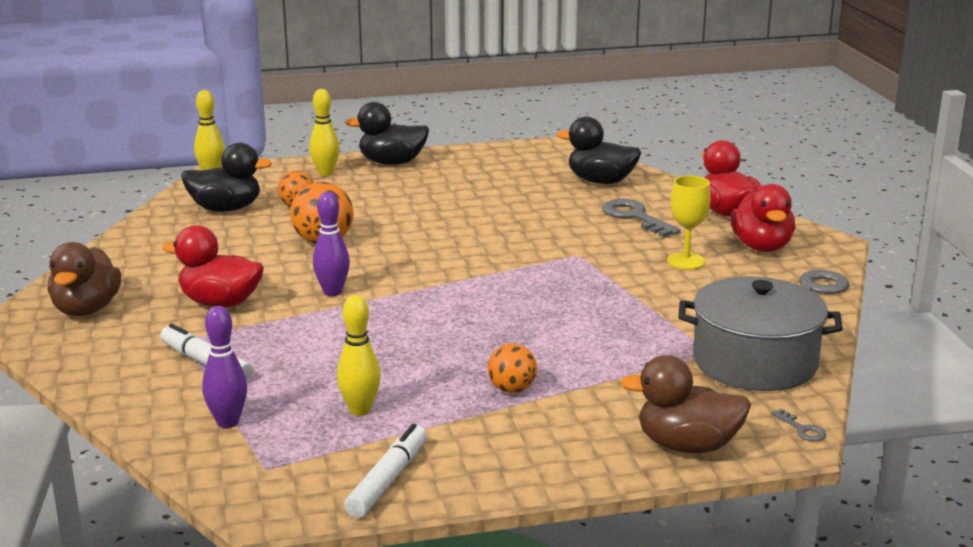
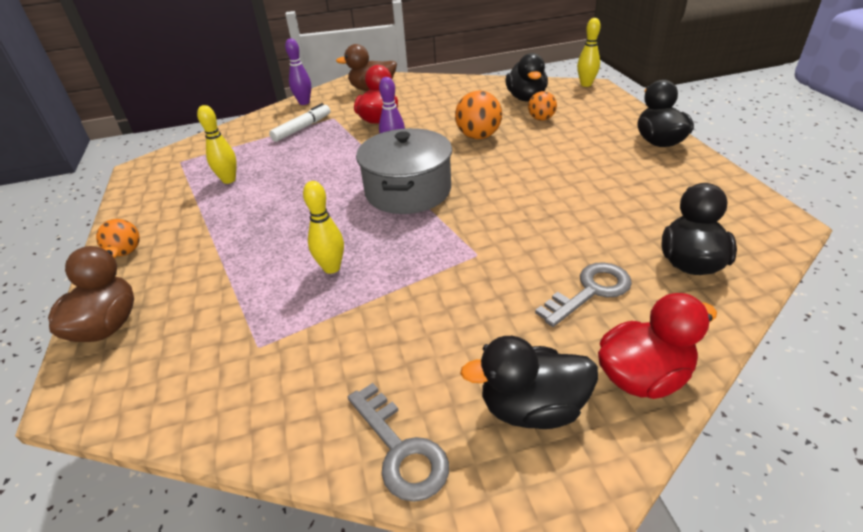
camera: 90 degrees right, 15 degrees up
purple bowling pin [202,306,247,428] -> purple bowling pin moved to [285,38,311,105]
yellow bowling pin [309,89,340,176] -> yellow bowling pin moved to [303,181,344,274]
white marker [344,424,427,518] -> none
orange ball [488,344,537,393] -> orange ball moved to [96,219,140,256]
yellow goblet [667,176,711,269] -> none
grey pot [678,276,843,391] -> grey pot moved to [356,128,452,214]
red duck [730,184,795,252] -> black duck [460,336,598,429]
grey key [771,409,826,441] -> none

